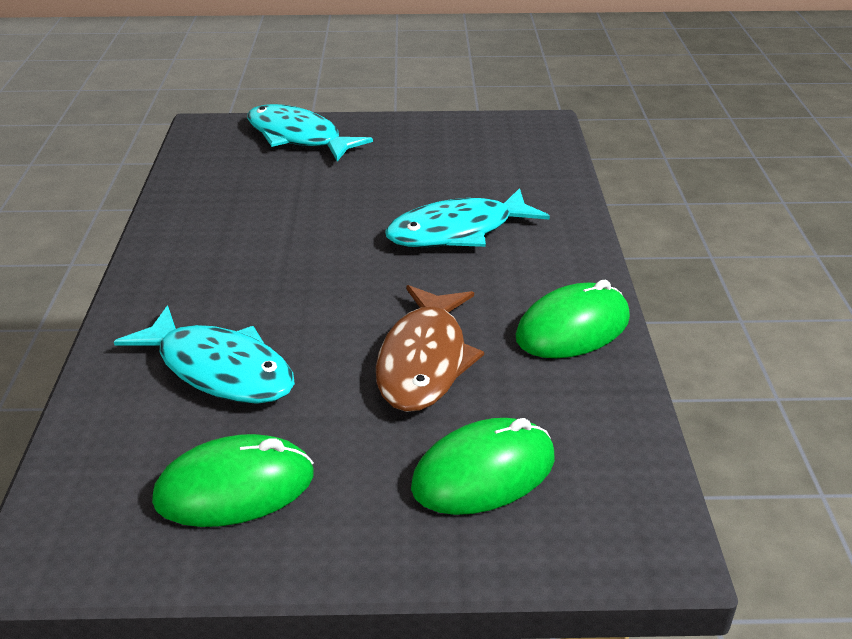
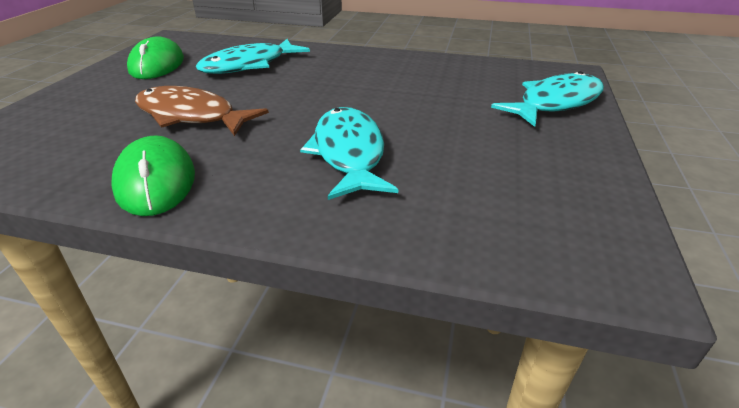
camera: 105 degrees right, 0 degrees up
green mouse [411,418,555,515] -> none

